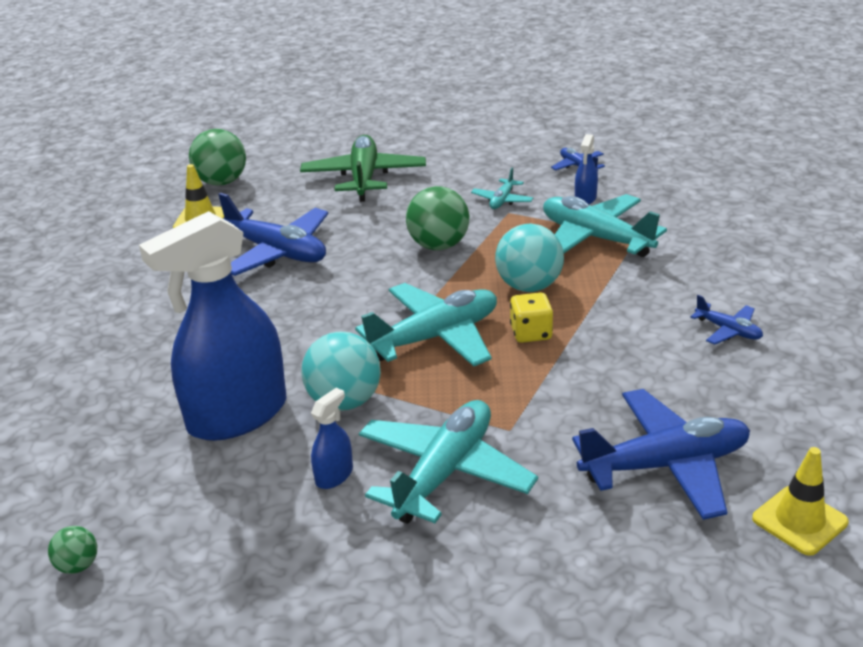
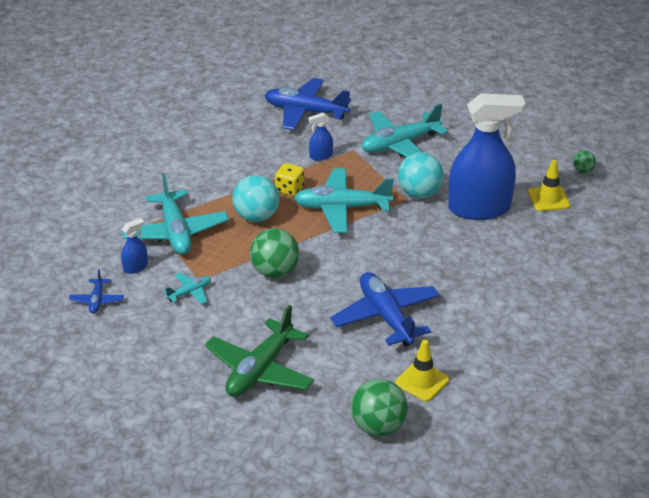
camera: 150 degrees left, 5 degrees up
blue spray bottle [311,388,353,489] -> blue spray bottle moved to [308,113,333,161]
blue plane [690,295,763,345] -> none
yellow traffic cone [752,447,849,556] -> yellow traffic cone moved to [528,160,570,211]

